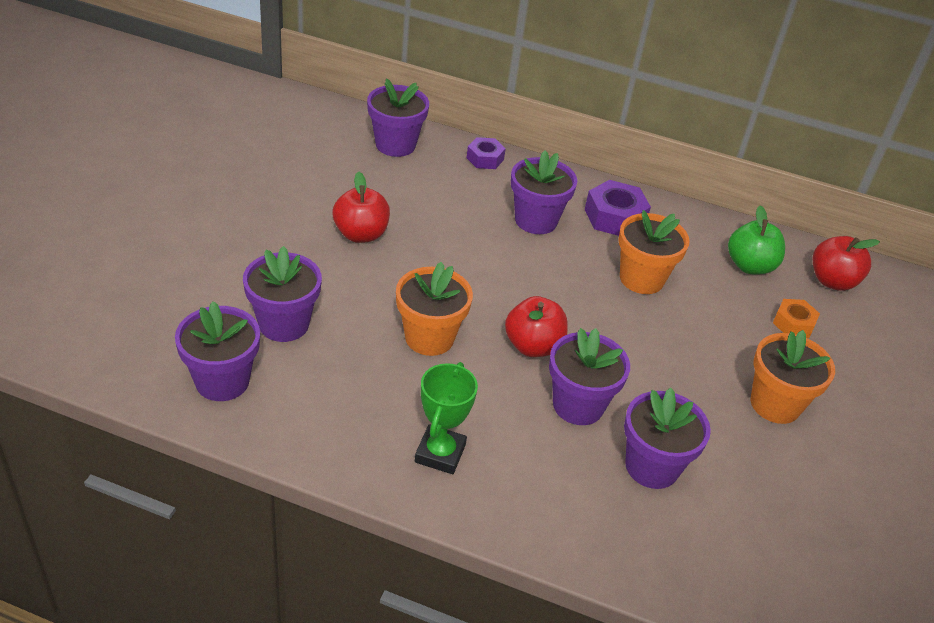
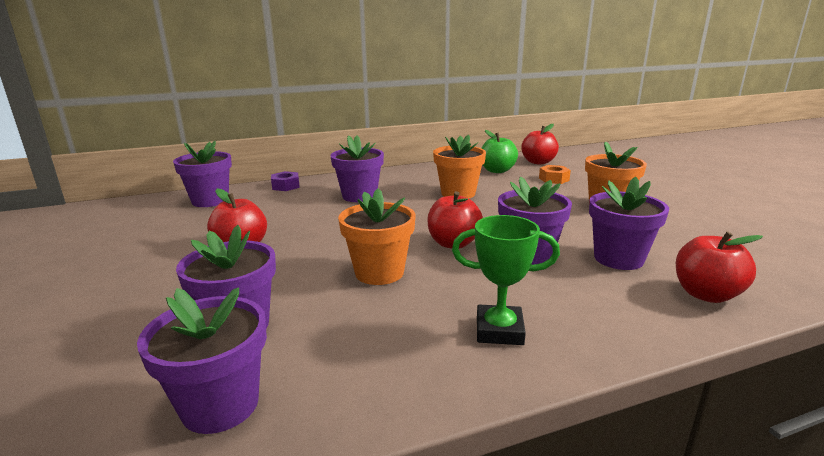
camera: 35 degrees left, 20 degrees down
green trophy [415,362,478,474] -> green trophy turned 60 degrees counterclockwise [452,215,560,345]
purple nut [585,180,651,236] -> none
none -> red apple [676,231,763,303]

